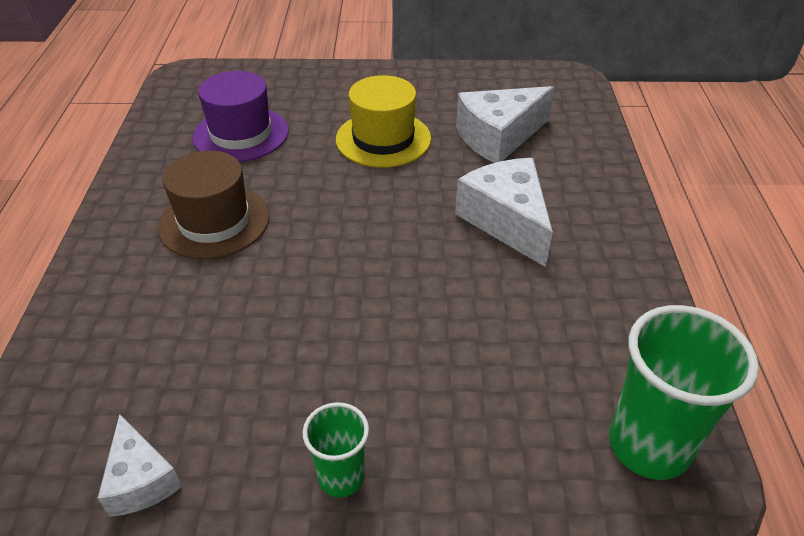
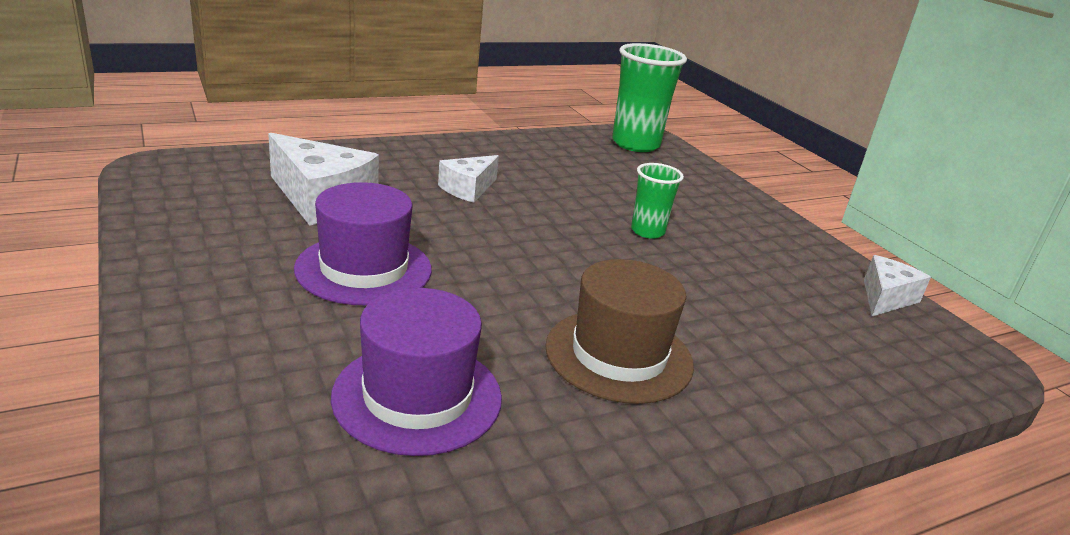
camera: 120 degrees left, 15 degrees down
green cup [303,402,369,497] -> green cup moved to [631,163,684,239]
yellow hat [336,75,431,168] -> purple hat [294,182,432,305]
white cheese [455,158,553,267] -> white cheese [438,155,499,203], size x0.60

